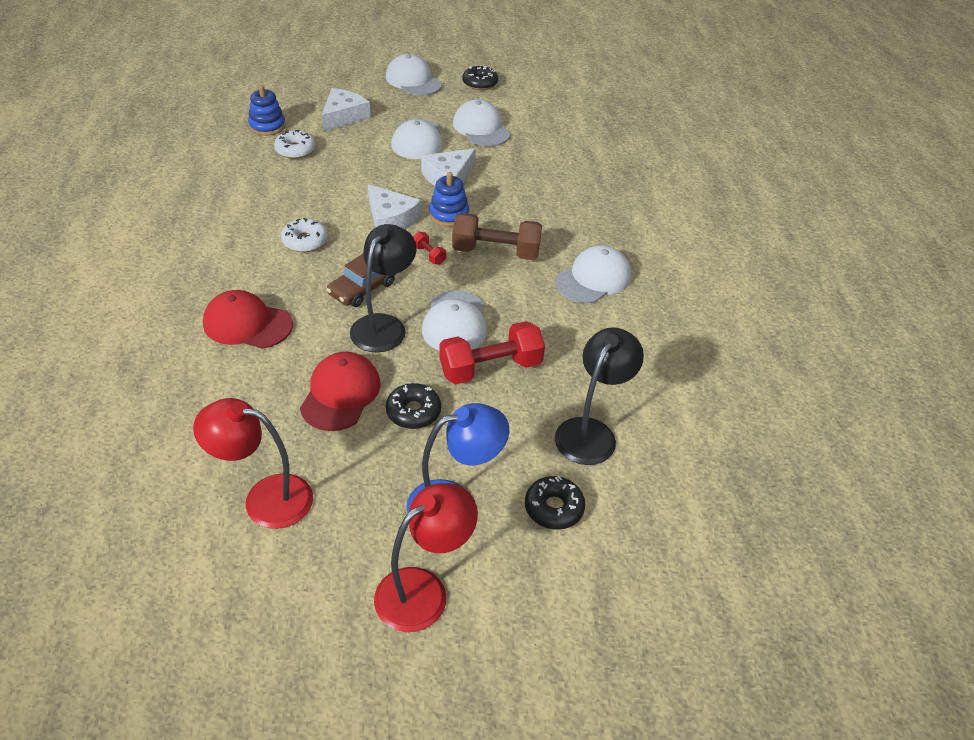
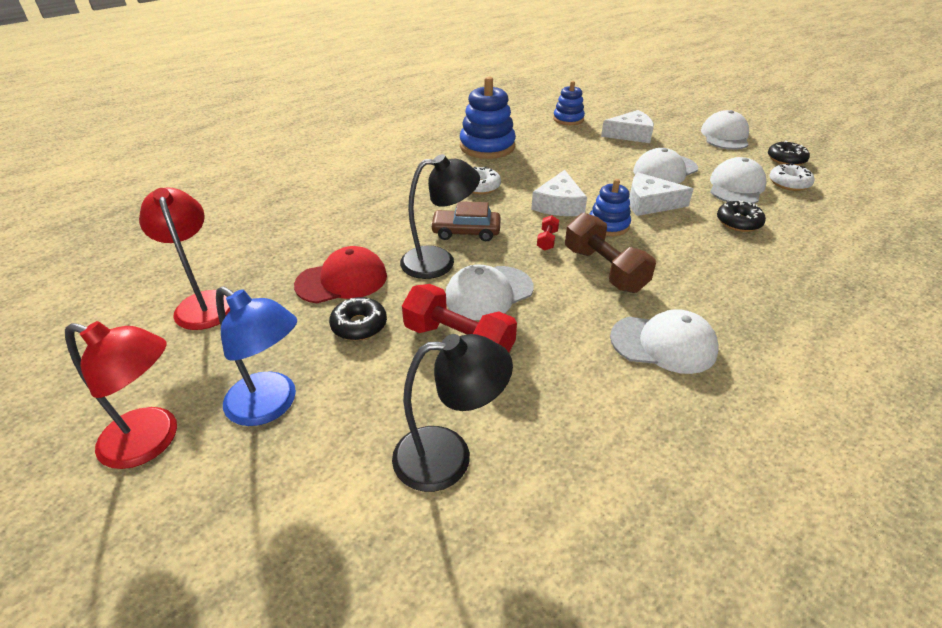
camera: 55 degrees right, 5 degrees down
red cap [203,290,293,349] -> none
white donut [274,130,316,159] -> white donut moved to [769,163,814,191]
black donut [525,476,585,530] -> black donut moved to [717,201,766,232]
none -> blue stacking toy [460,76,516,159]

